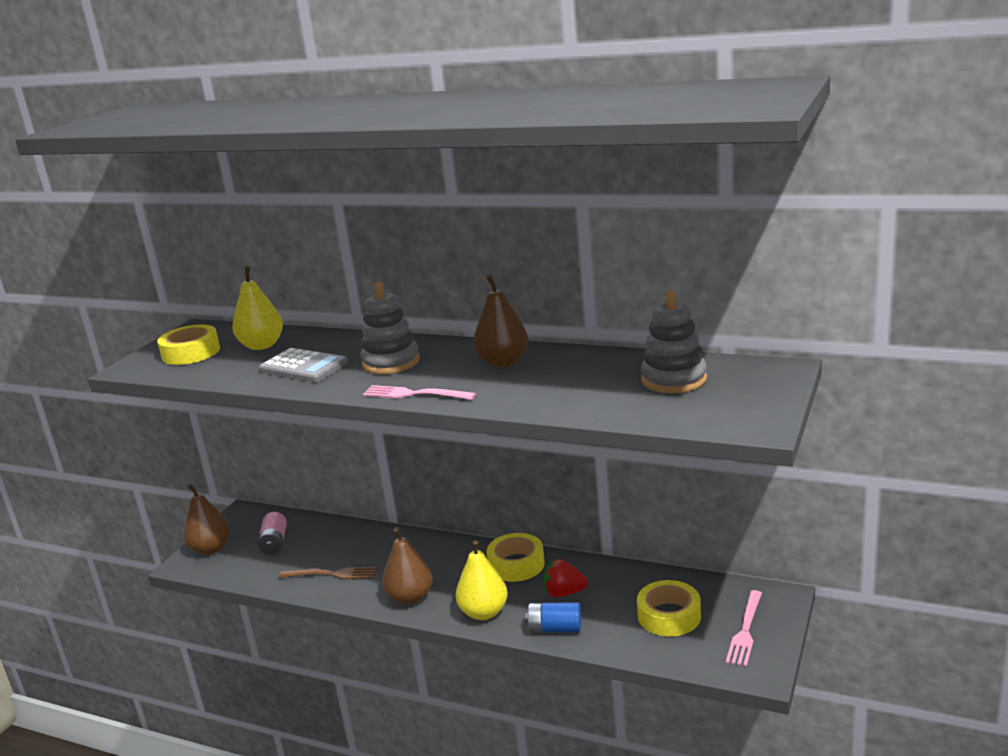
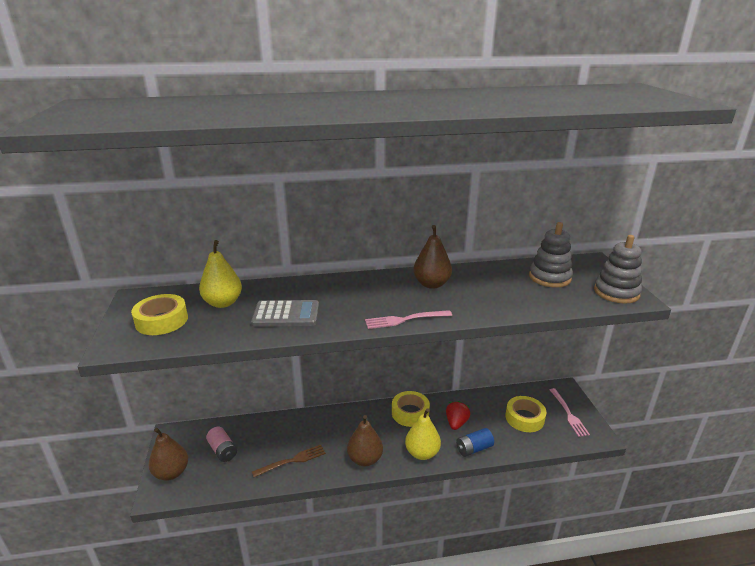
camera: 35 degrees left, 5 degrees up
grey stacking toy [360,282,420,374] -> grey stacking toy moved to [594,235,642,304]
red strawberry [543,559,588,598] -> red strawberry turned 135 degrees clockwise [446,401,470,430]

